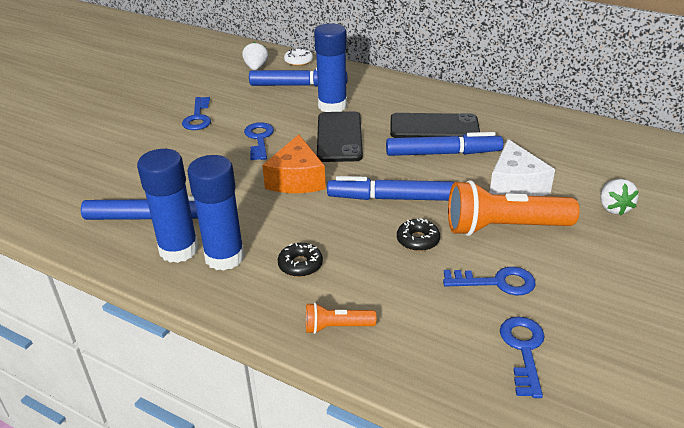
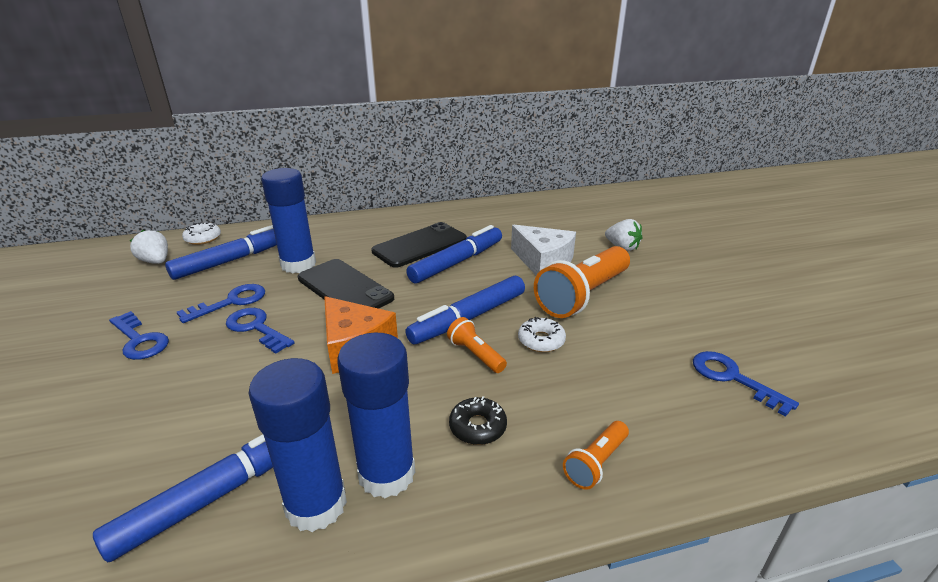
camera: 45 degrees left, 5 degrees down
black donut [397,218,440,251] -> white donut [518,317,566,352]
blue key [443,267,536,295] -> blue key moved to [177,284,265,323]
none -> orange flashlight [447,317,507,373]

